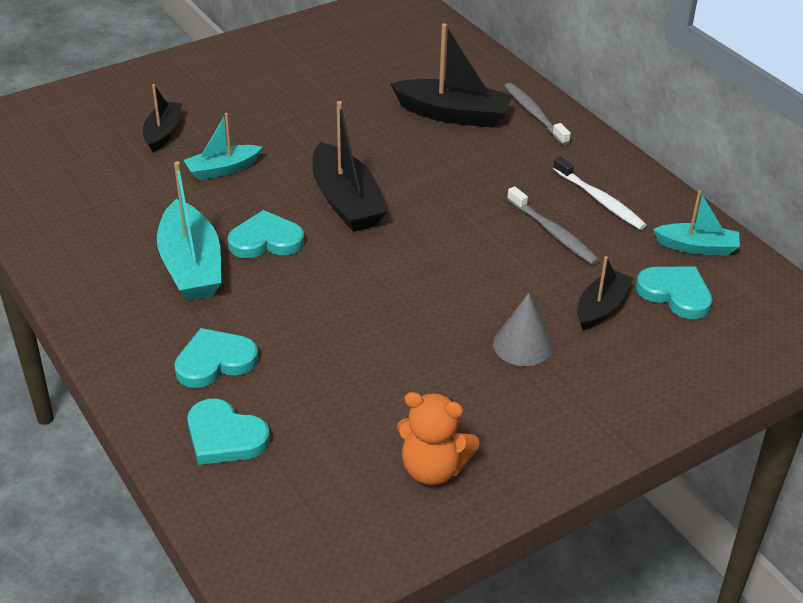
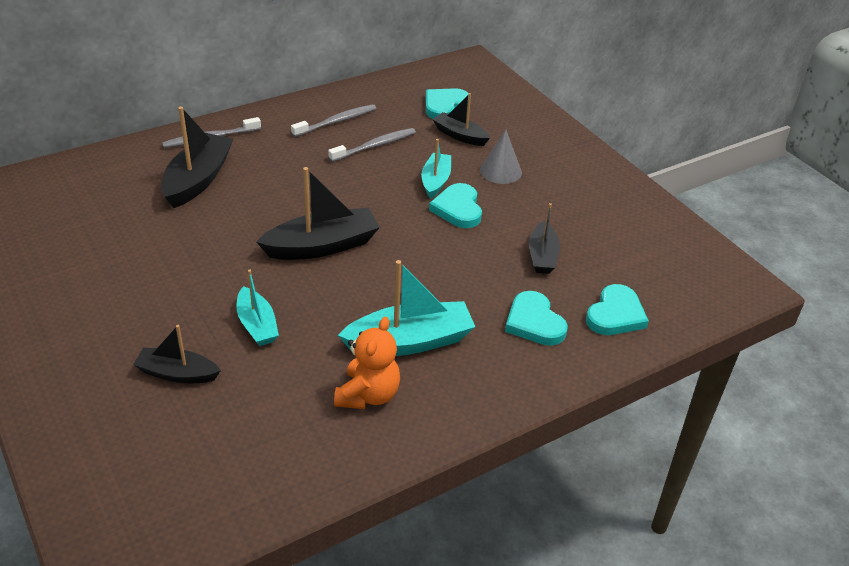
camera: 90 degrees left, 0 degrees up
turquoise heart [228,210,304,258] -> turquoise heart moved to [429,183,482,228]
orange teddy bear [397,392,480,485] -> orange teddy bear moved to [334,317,400,409]
white toothbrush [553,157,647,230] -> grey toothbrush [291,104,377,137]
turquoise boat [653,190,740,256] -> turquoise boat moved to [421,139,451,199]
none -> black boat [529,203,560,274]

